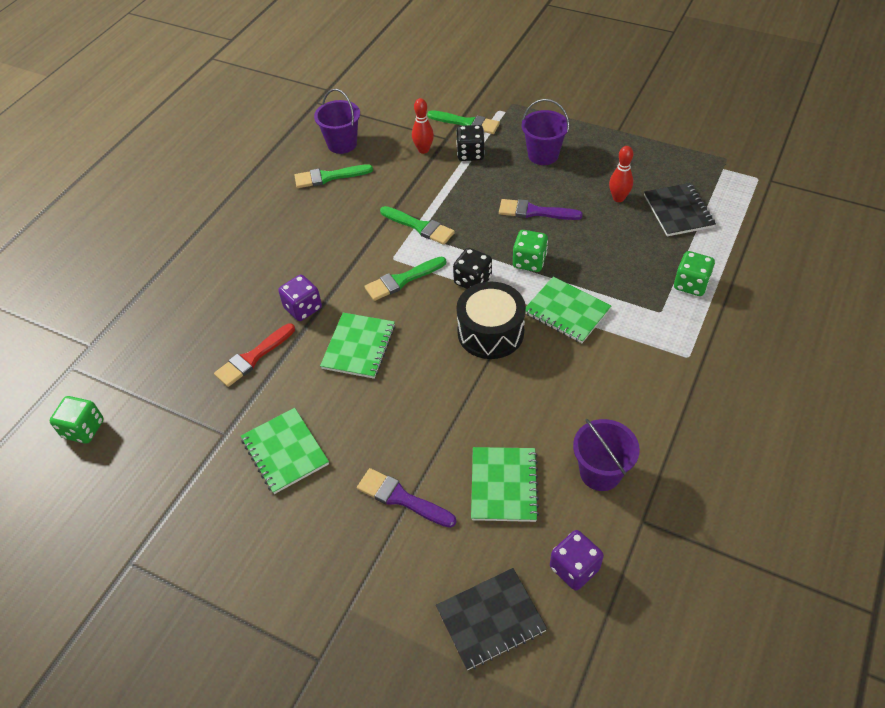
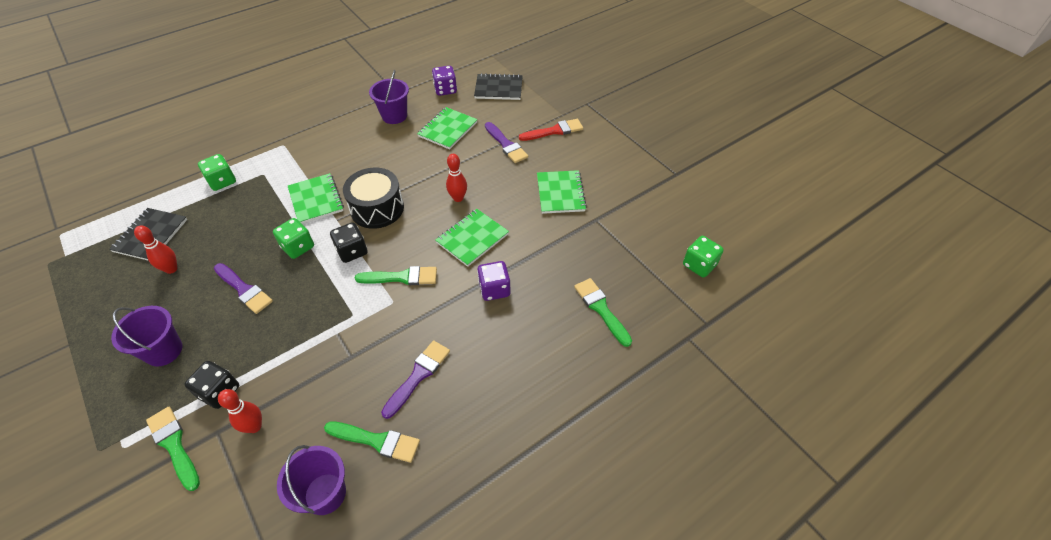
camera: 155 degrees left, 0 degrees up
red brush [214,323,295,387] -> red brush moved to [519,119,583,141]
green brush [380,206,455,245] -> green brush moved to [574,278,632,347]
none -> purple brush [381,341,450,419]
none -> red bowling pin [446,154,467,202]

